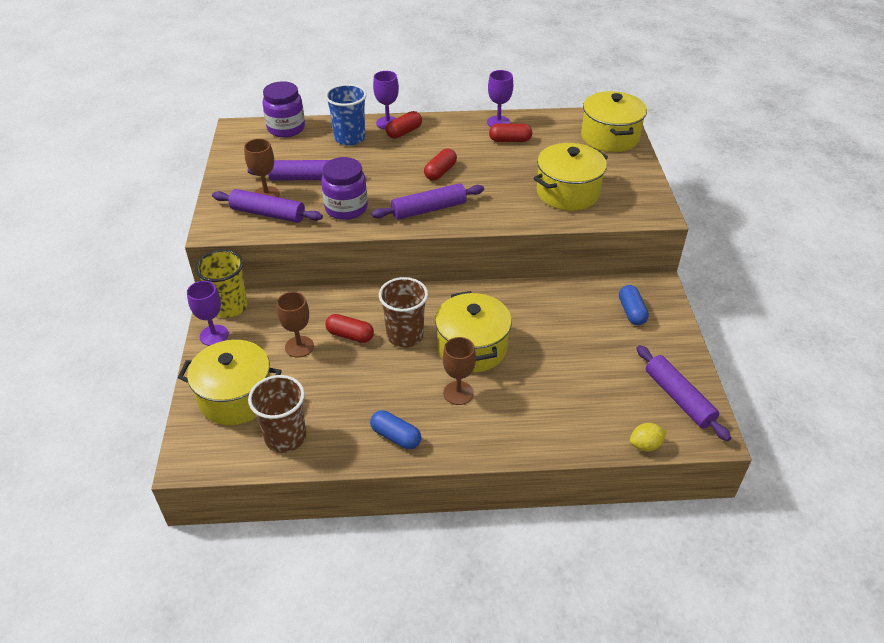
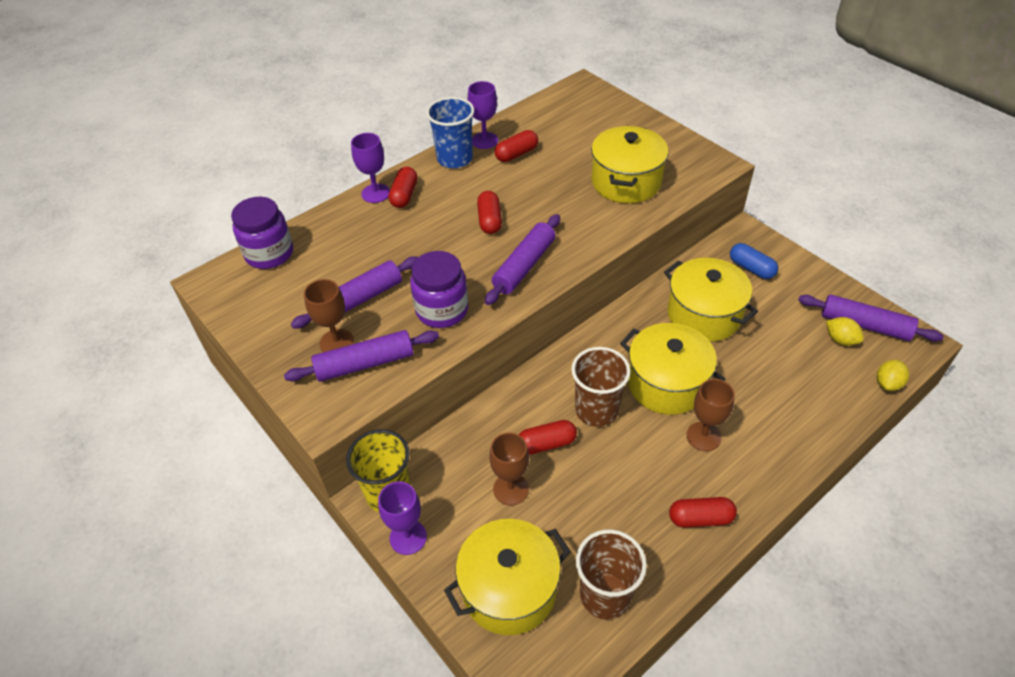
camera: 35 degrees left, 5 degrees up
blue cup [325,84,367,146] -> blue cup moved to [426,97,474,168]
blue capsule [370,410,421,449] -> red capsule [669,497,737,527]
yellow pot [581,91,647,152] -> yellow pot moved to [664,258,758,342]
none -> yellow lemon [826,317,864,346]

